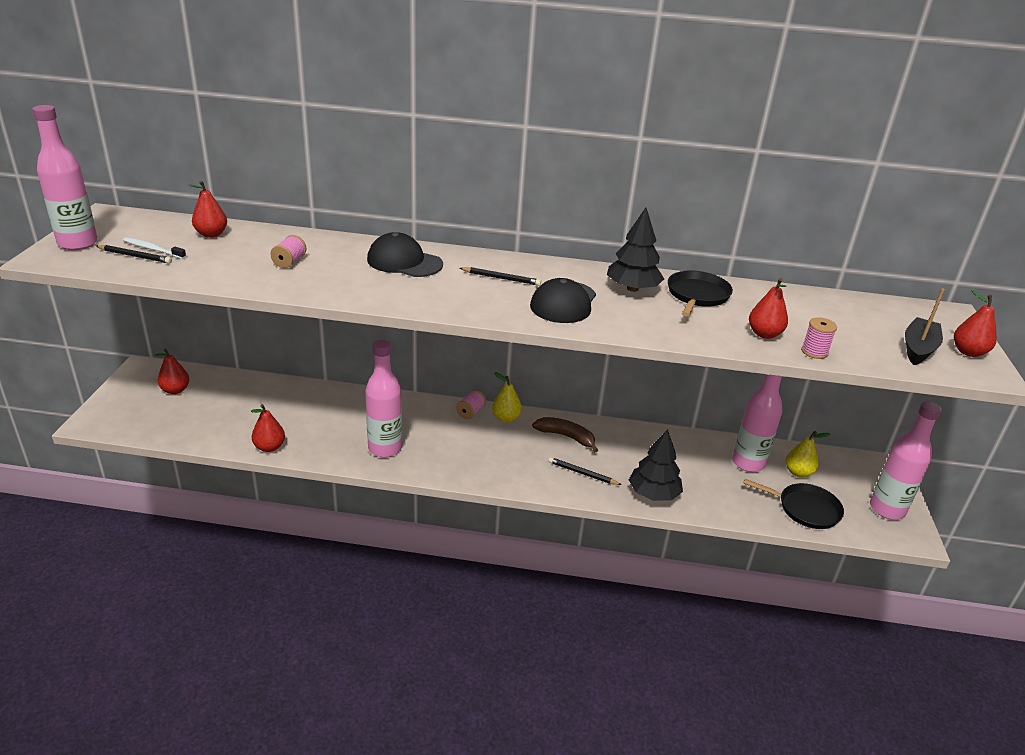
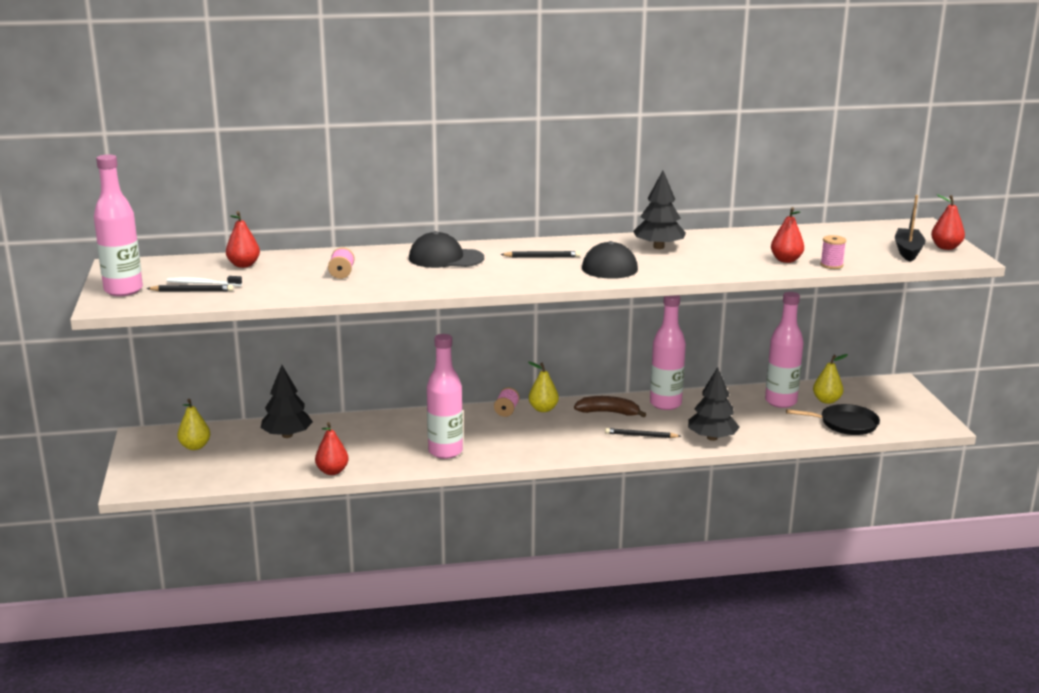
camera: 15 degrees left, 10 degrees down
red pear [155,349,189,394] -> yellow pear [177,399,210,450]
black pan [668,270,733,316] -> none
pink bottle [870,401,942,520] -> pink bottle moved to [650,295,686,410]
none -> black tree [261,365,313,438]

